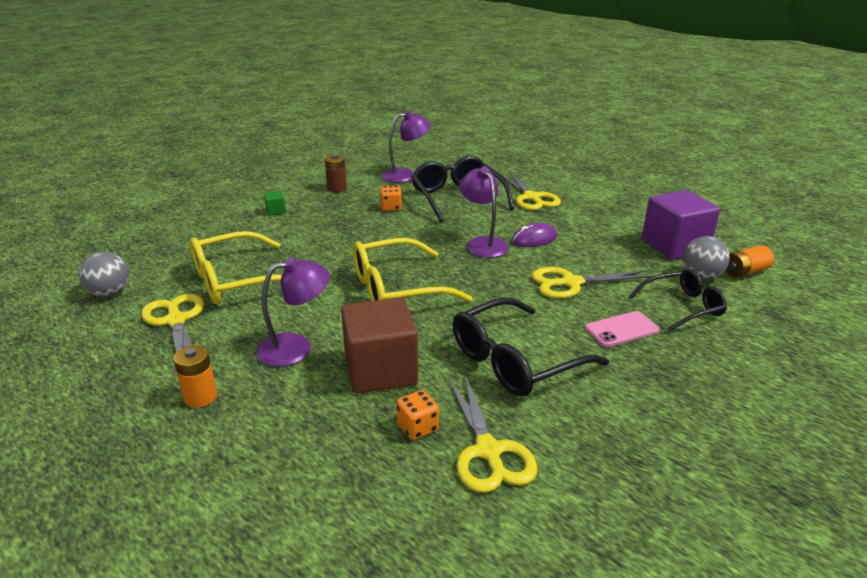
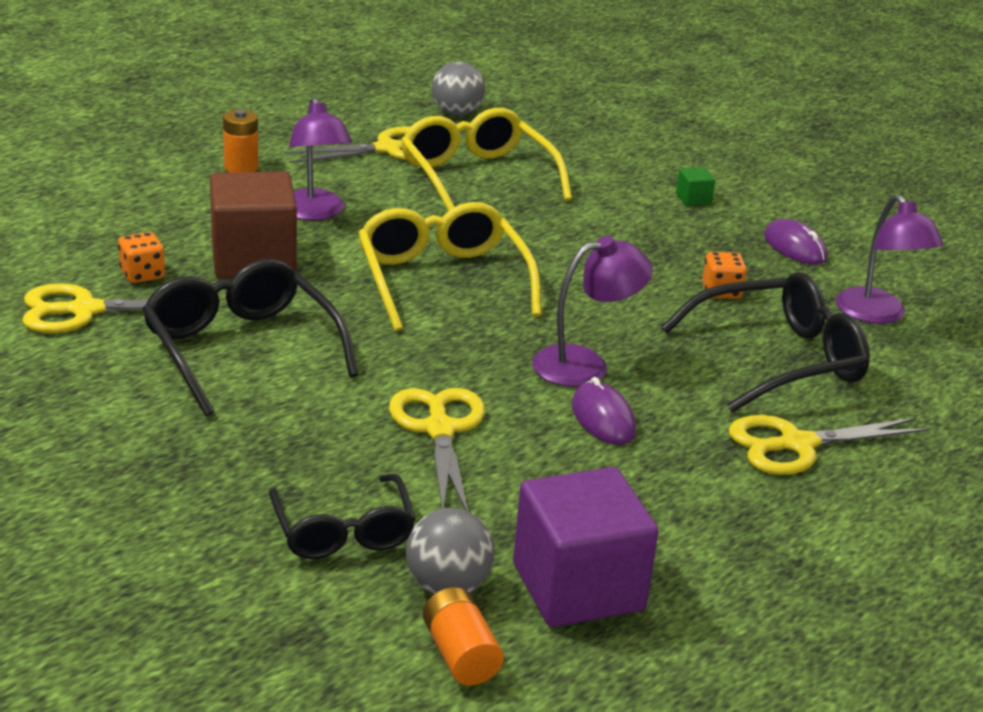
camera: 90 degrees right, 0 degrees up
brown battery [325,154,347,192] -> purple mouse [764,219,828,265]
pink phone [585,311,660,347] -> none

